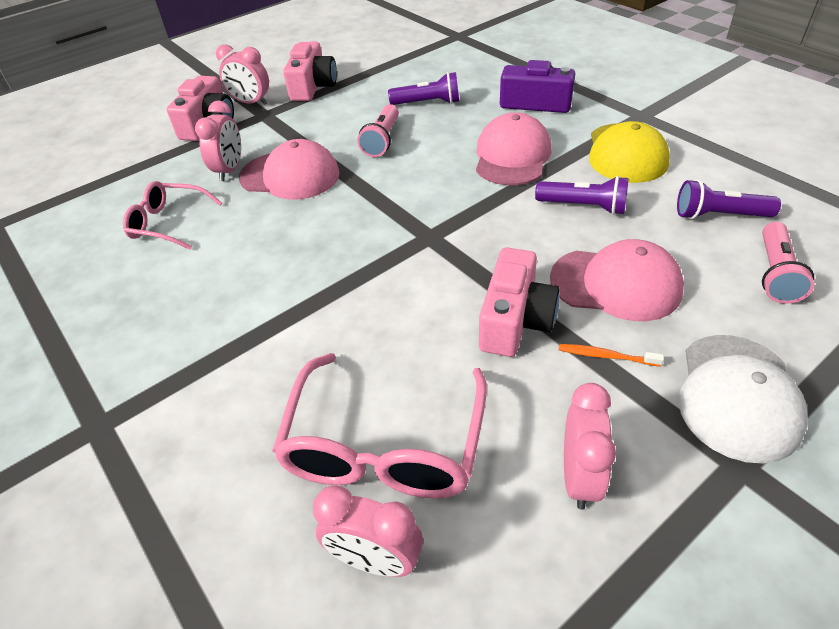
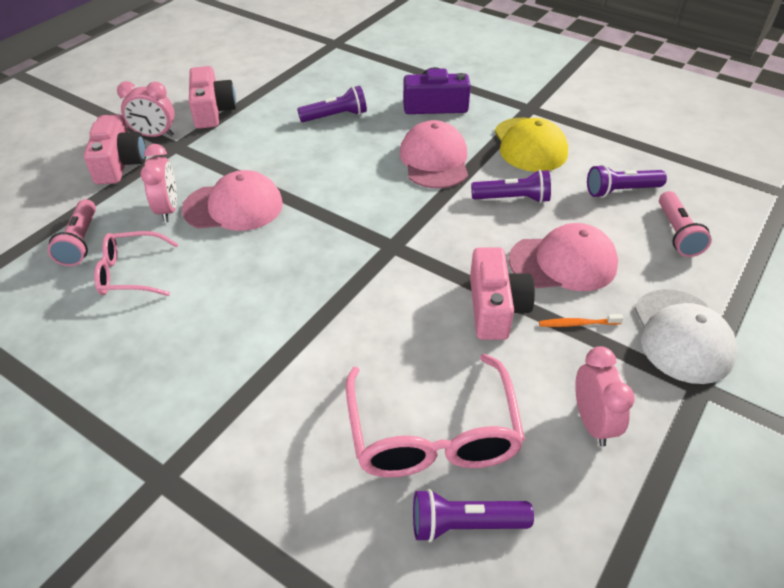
camera: 20 degrees left, 0 degrees up
pink clock [313,485,423,577] -> purple flashlight [413,489,534,542]
pink flashlight [357,104,399,157] -> pink flashlight moved to [48,199,96,266]

